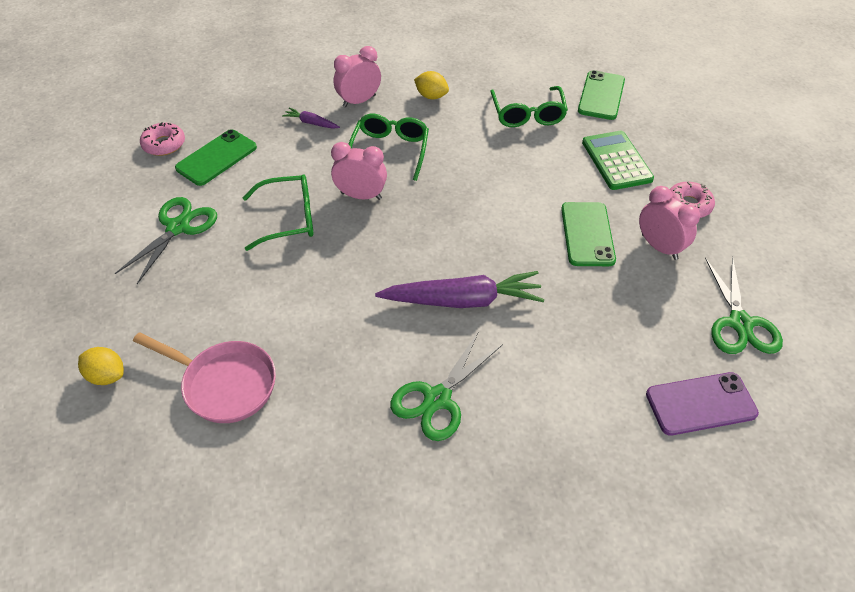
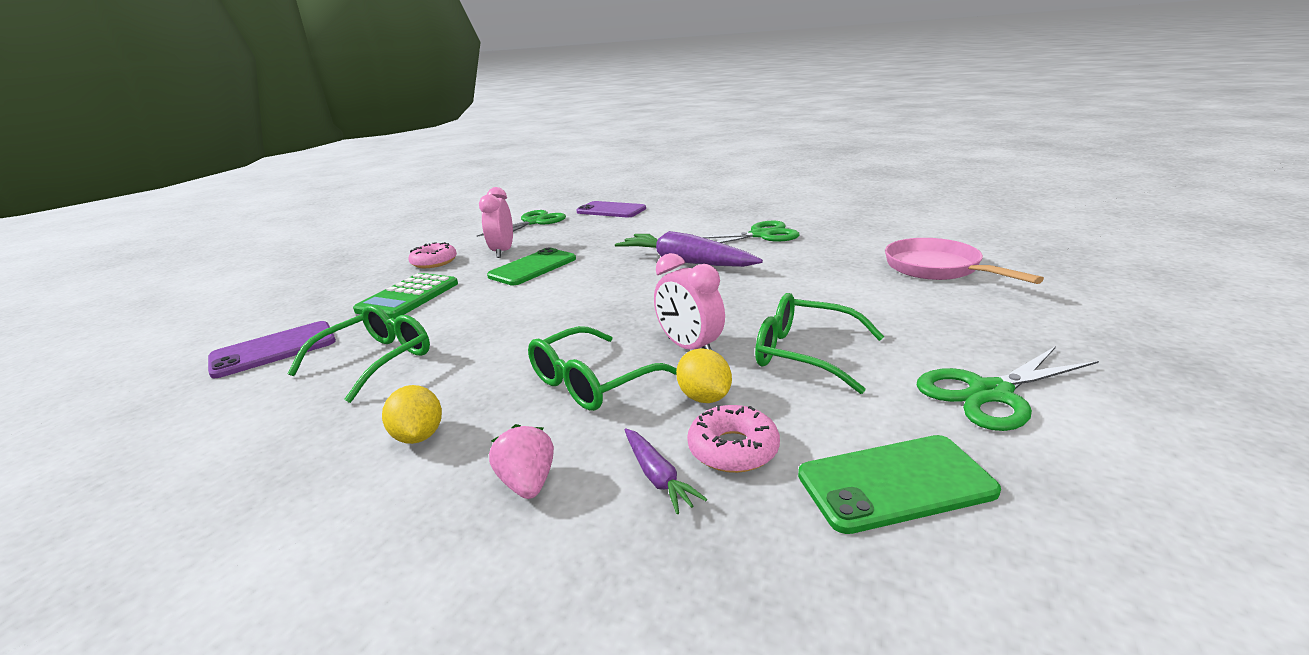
camera: 140 degrees left, 25 degrees down
yellow lemon [78,347,124,385] -> yellow lemon moved to [676,348,732,403]
pink donut [140,122,185,156] -> pink donut moved to [687,405,780,473]
pink clock [334,46,381,107] -> pink strawberry [489,424,554,499]
green phone [578,70,625,120] -> purple phone [208,321,336,378]

